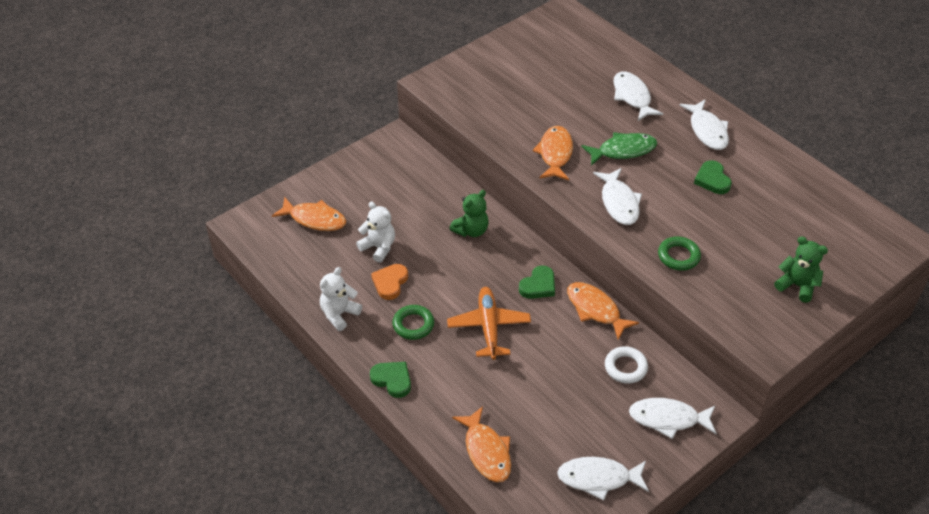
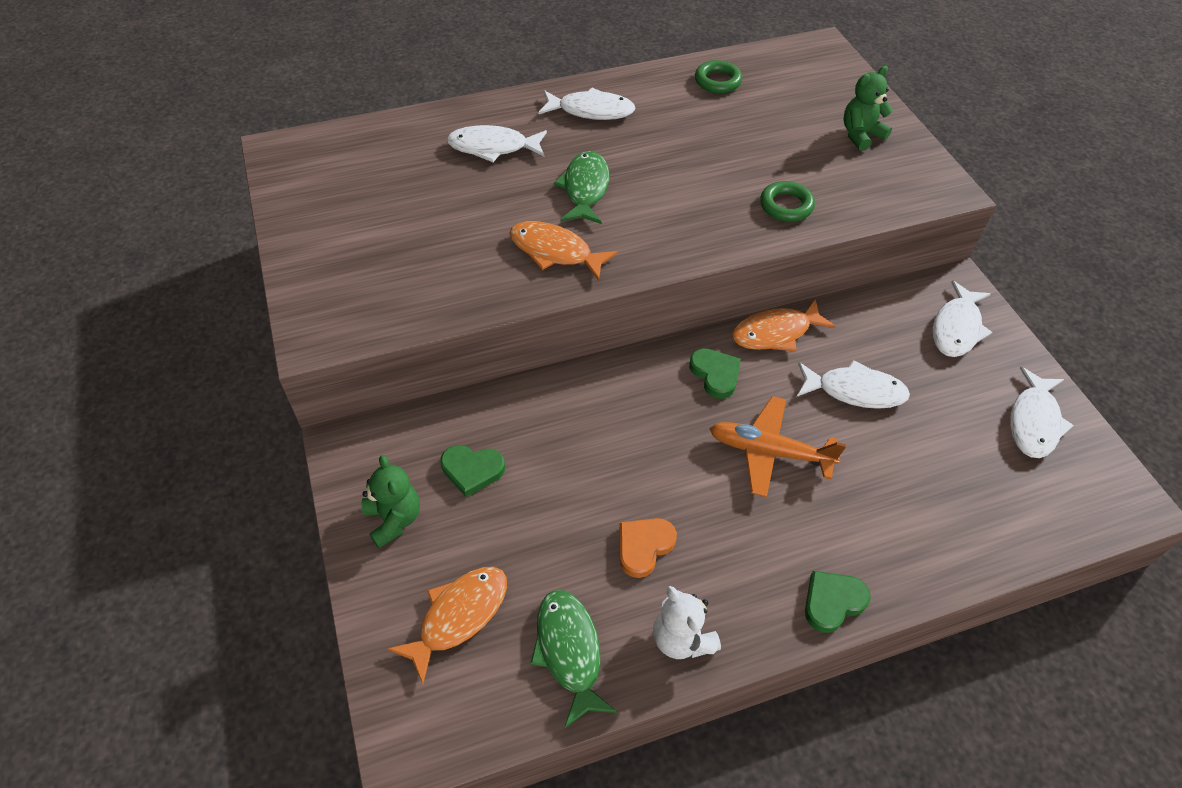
camera: 70 degrees left, 5 degrees up
white teddy bear [356,202,395,263] -> none
orange heart [371,264,408,300] -> orange heart turned 90 degrees clockwise [619,518,677,578]
green ring [392,305,434,340] -> green ring moved to [695,60,742,93]
green teddy bear [450,190,489,237] -> green teddy bear moved to [362,455,420,548]
orange fish [452,406,511,482] -> none
white fish [593,168,642,225] -> white fish moved to [797,360,910,409]
white ring [605,346,648,384] -> none
green heart [694,160,732,194] -> green heart moved to [440,445,505,497]
none -> green fish [530,590,617,728]

